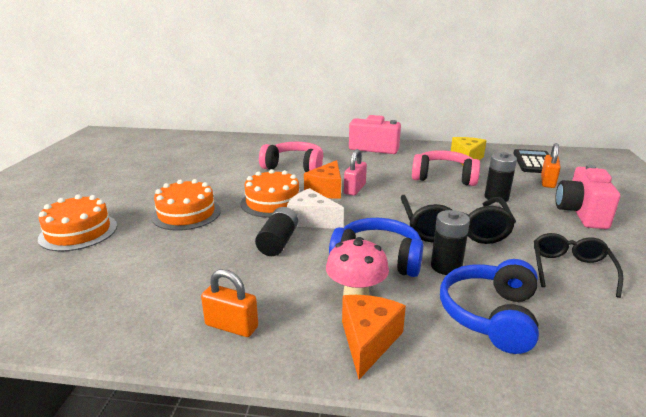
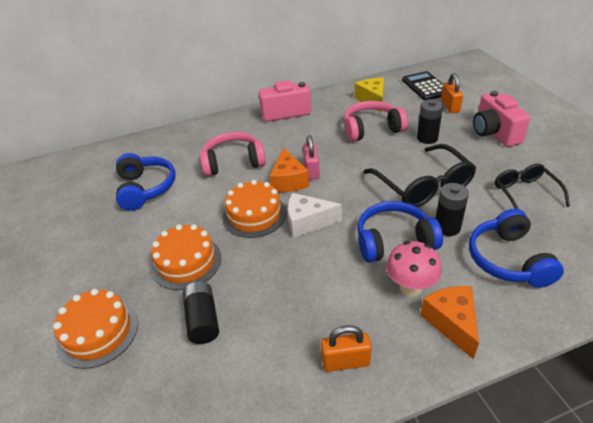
camera: 25 degrees left, 15 degrees up
black battery [255,207,298,256] -> black battery moved to [183,281,219,344]
none -> blue headphones [116,153,176,211]

